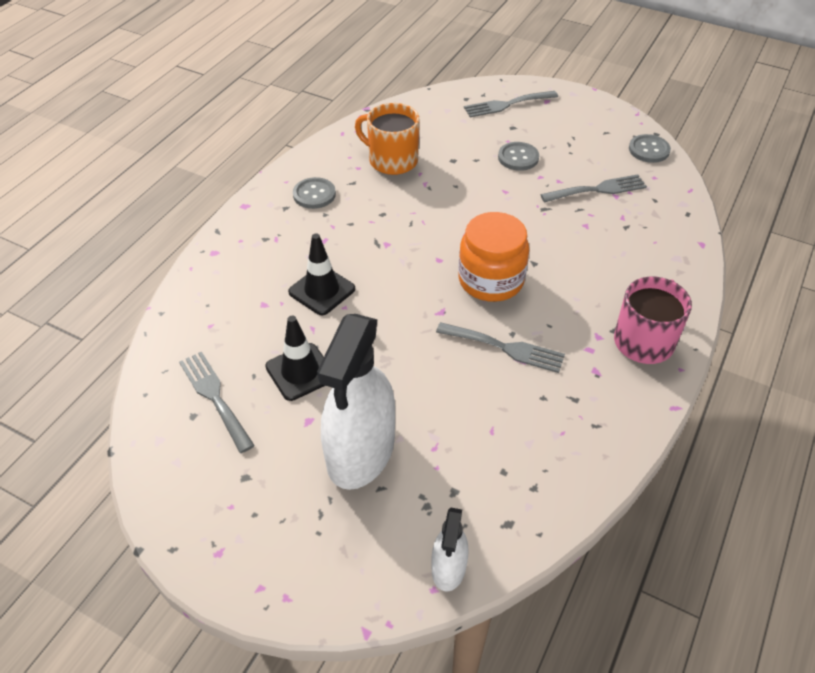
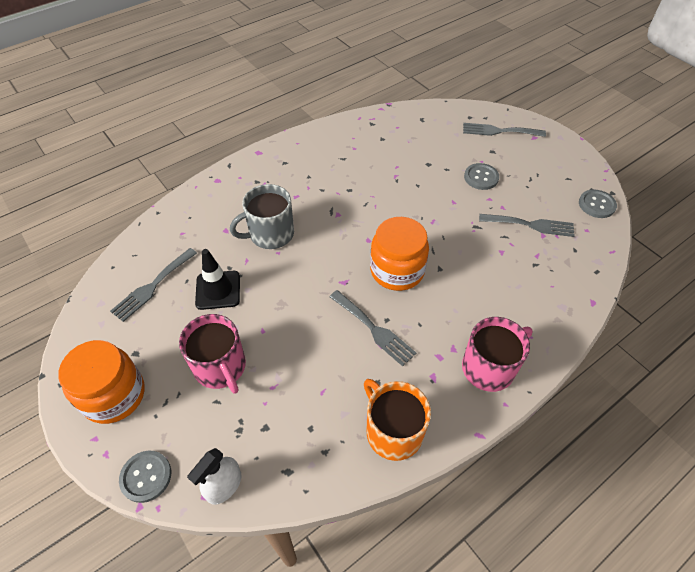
camera: 25 degrees right, 5 degrees up
grey fork [179,352,255,453] -> grey fork turned 135 degrees counterclockwise [110,248,197,322]
black traffic cone [288,233,355,315] -> grey mug [230,184,294,249]
grey button [293,177,336,209] -> grey button moved to [119,450,171,503]
white spray bottle [317,314,395,490] -> pink mug [179,314,246,394]
orange mug [355,103,419,175] -> orange mug moved to [364,379,431,461]
none -> orange jar [58,340,145,424]

